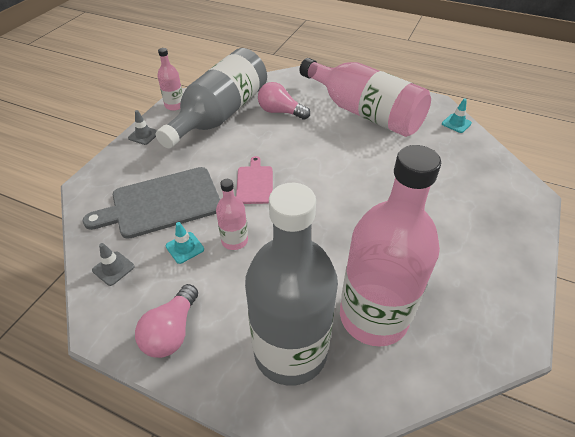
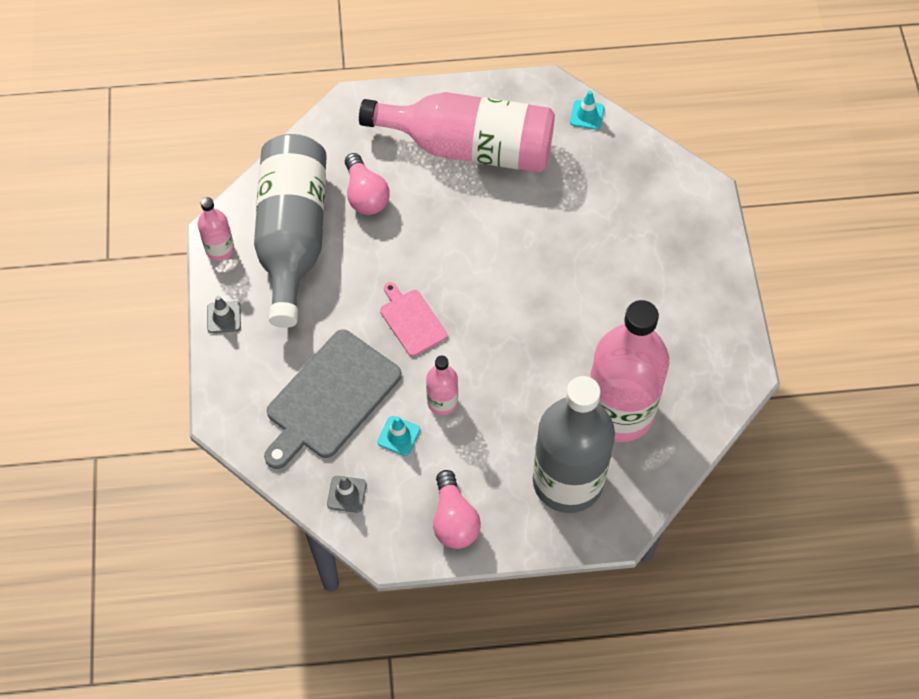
camera: 30 degrees left, 15 degrees up
pink light bulb [258,82,310,120] -> pink light bulb turned 105 degrees counterclockwise [345,153,389,215]

